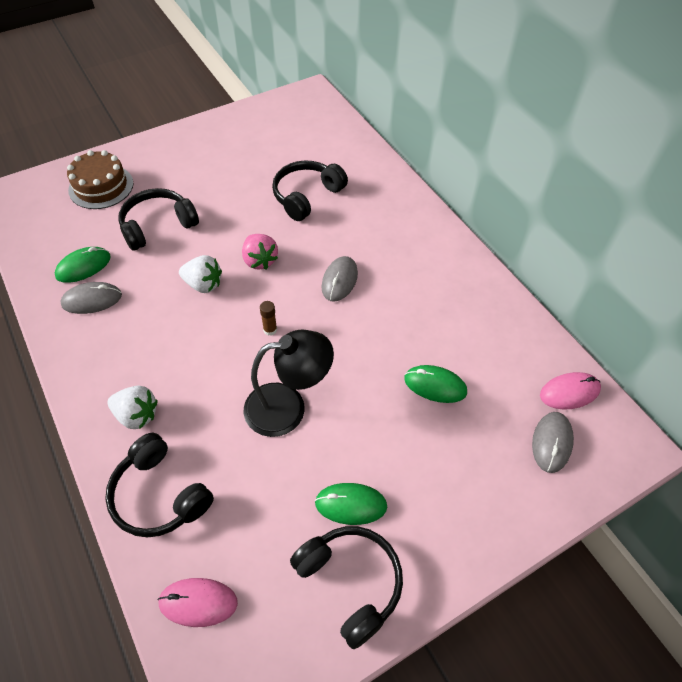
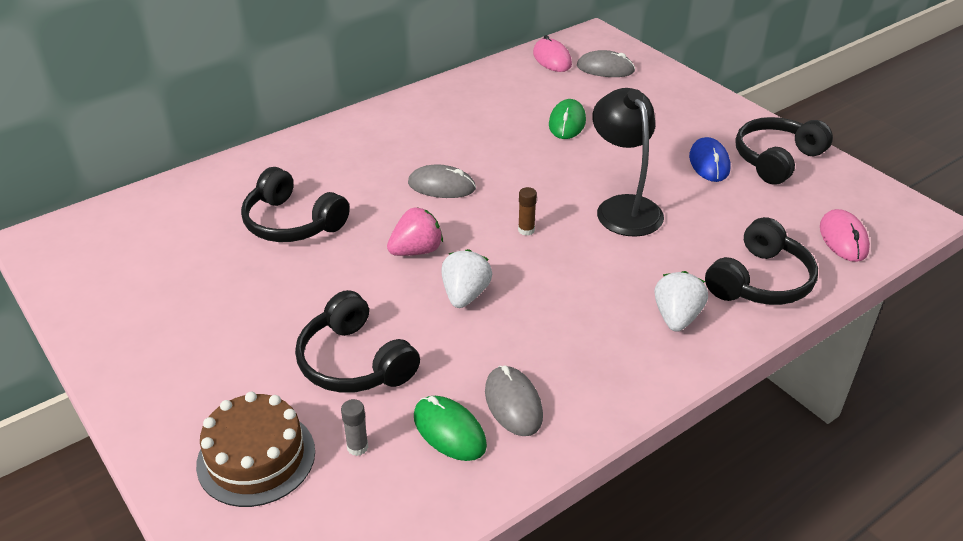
camera: 95 degrees left, 15 degrees down
green mouse [315,483,387,525] -> blue mouse [689,137,730,182]
none -> grey glue stick [341,399,369,456]

